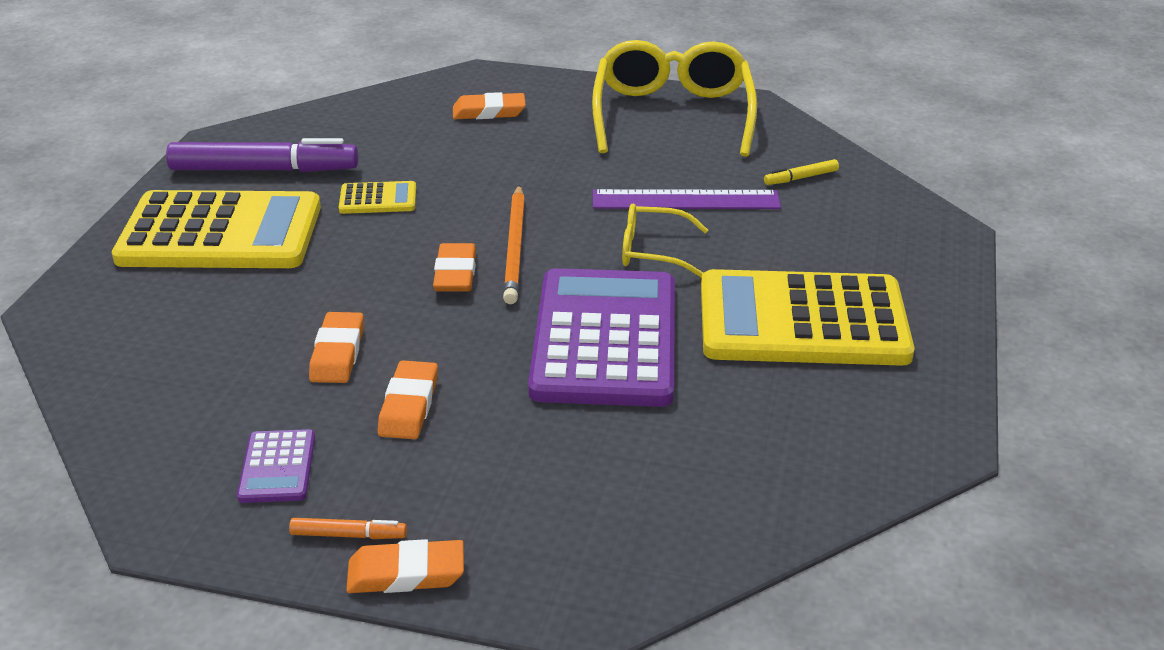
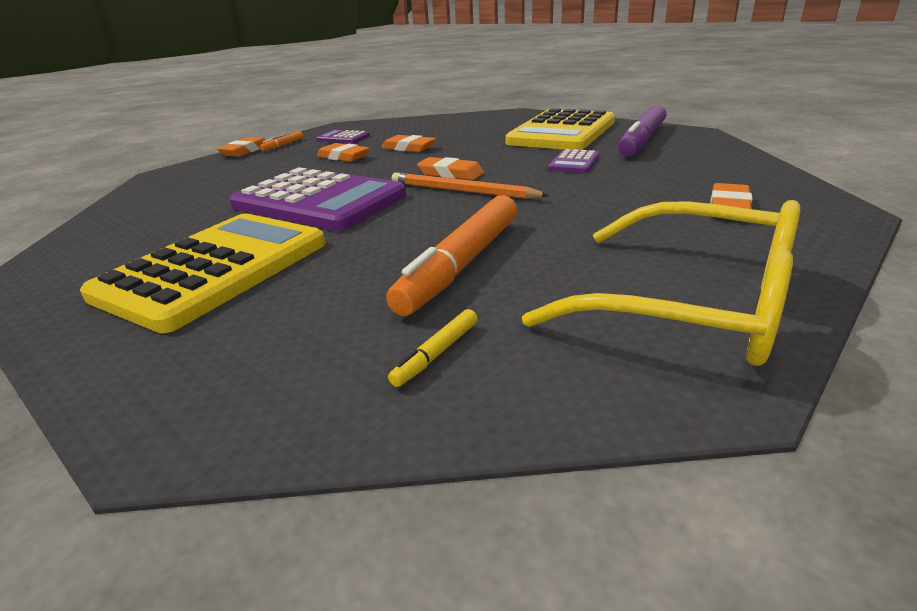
camera: 120 degrees right, 5 degrees down
yellow calculator [339,181,416,214] -> purple calculator [548,149,599,173]
purple ruler [593,189,781,209] -> orange marker [386,195,517,316]
yellow glasses [622,204,708,277] -> none
yellow marker [764,159,839,185] -> yellow marker turned 150 degrees counterclockwise [388,309,478,387]

